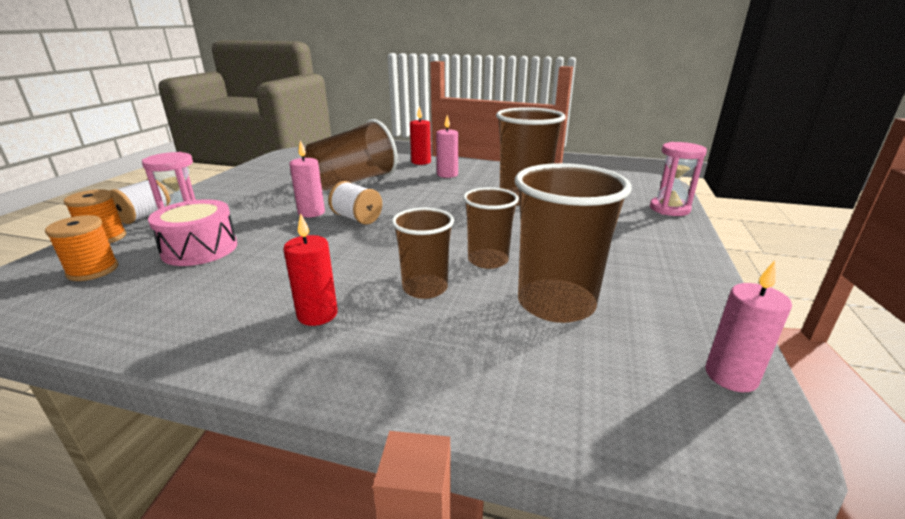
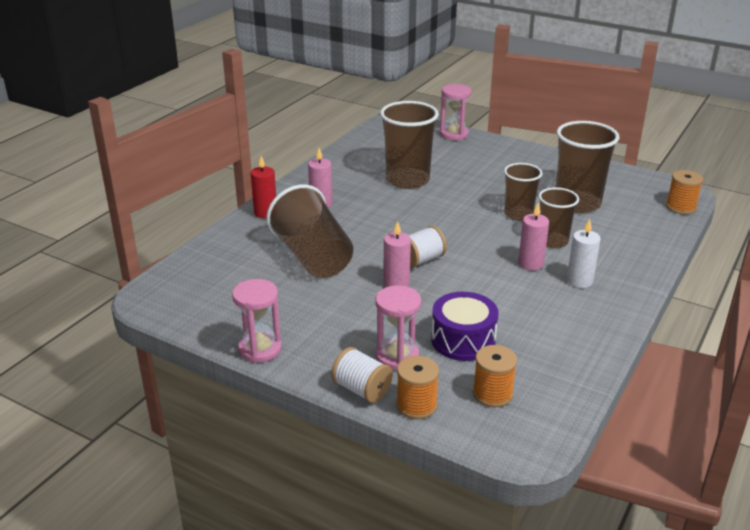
camera: 75 degrees left, 5 degrees up
pink drum [148,199,237,266] -> purple drum [431,292,499,361]
red candle [283,213,338,326] -> white candle [567,219,601,288]
pink candle [706,261,792,392] -> pink candle moved to [518,203,549,270]
none -> pink hourglass [232,279,282,363]
none -> orange spool [666,170,703,214]

